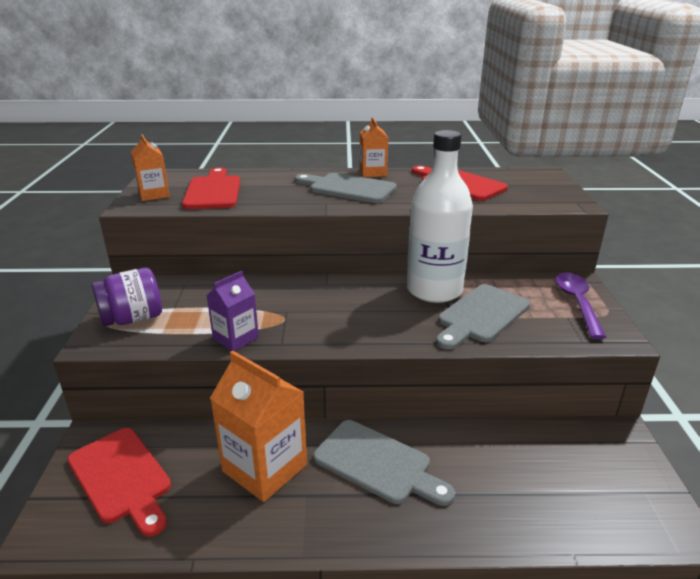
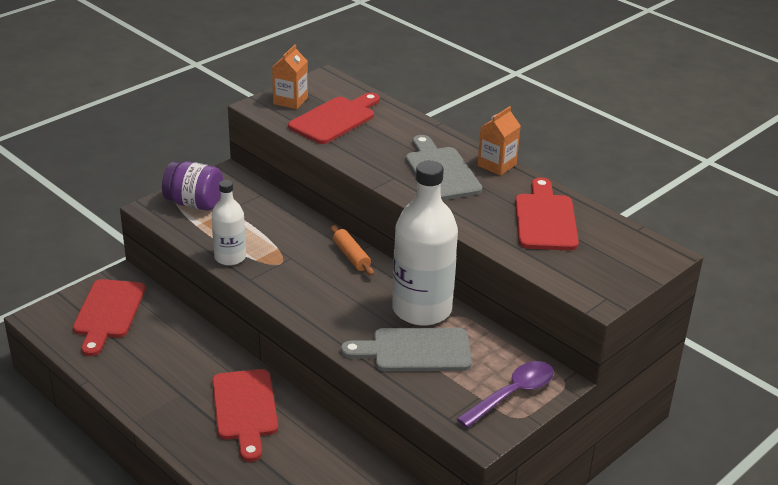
camera: 45 degrees right, 5 degrees up
purple carton [207,271,259,351] -> white bottle [212,180,246,266]
orange carton [210,351,307,502] -> none
grey cutting board [313,420,455,506] -> red cutting board [212,369,278,462]
none -> orange rolling pin [330,225,374,276]

